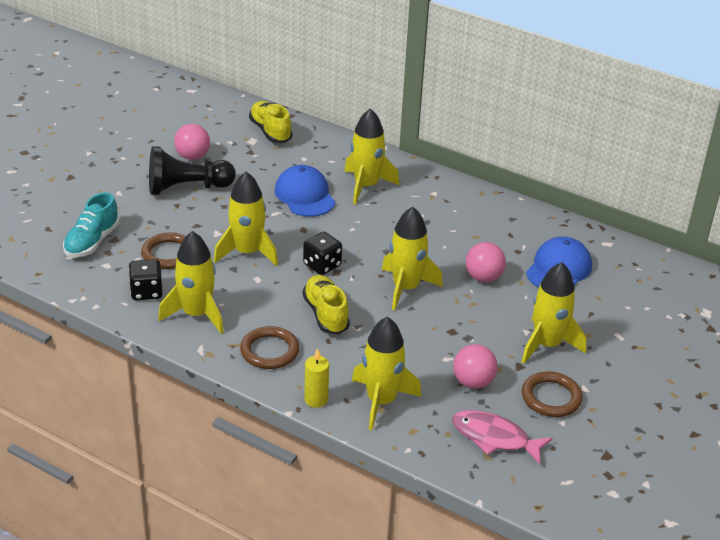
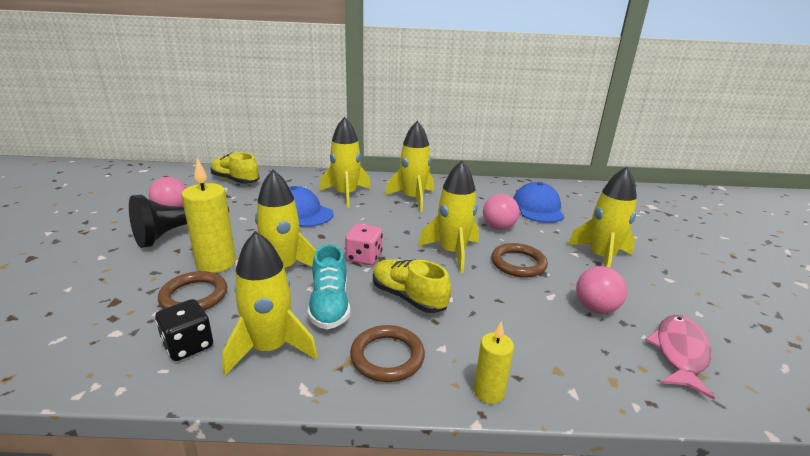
camera: 30 degrees left, 10 degrees down
turquoise shoe [63,192,120,257] -> turquoise shoe moved to [307,244,350,330]
black dice [303,232,342,275] -> pink dice [345,224,383,265]
yellow rocket [352,317,422,430] -> yellow rocket moved to [385,121,434,212]
pink fish [452,410,552,464] -> pink fish turned 120 degrees clockwise [645,315,715,400]
brown ring [522,371,582,417] -> brown ring moved to [491,243,548,277]
none -> yellow candle [181,158,236,273]

